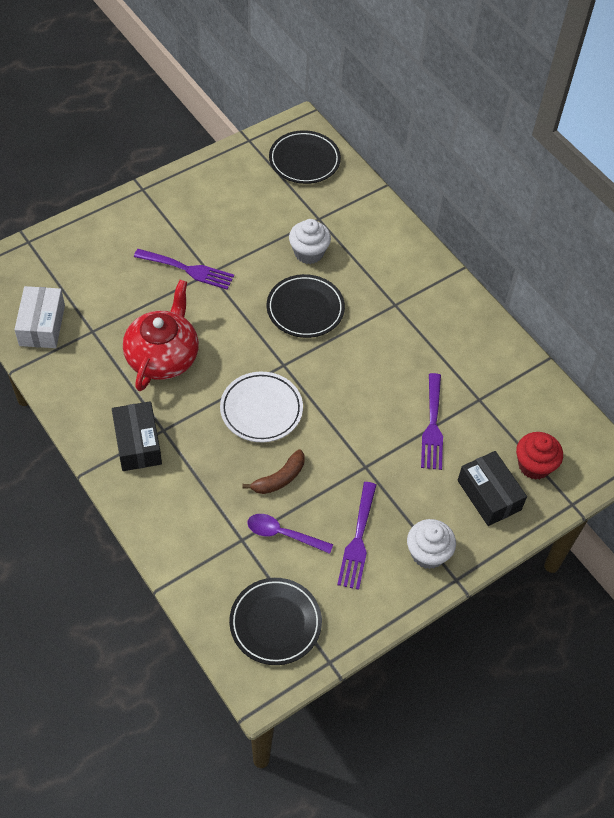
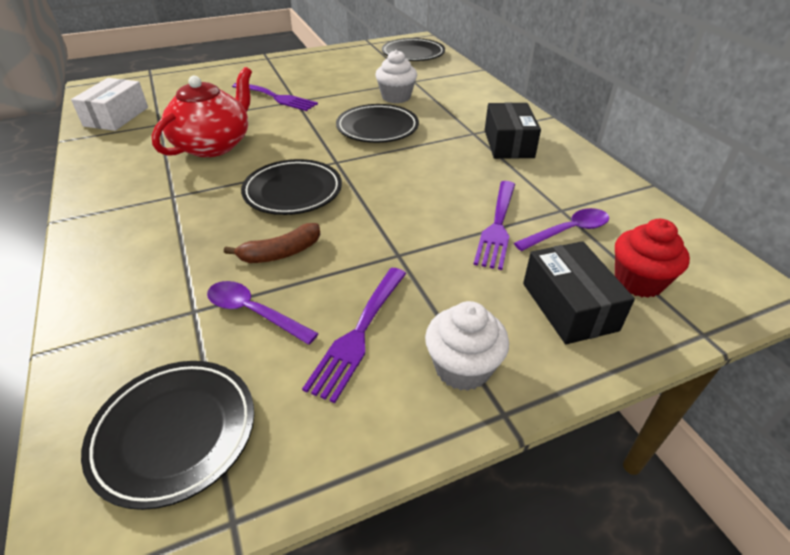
camera: 15 degrees right, 15 degrees down
black box [112,401,162,471] -> black box moved to [485,102,541,159]
white plate [220,372,303,442] -> black plate [241,159,342,215]
none -> purple spoon [514,208,609,251]

